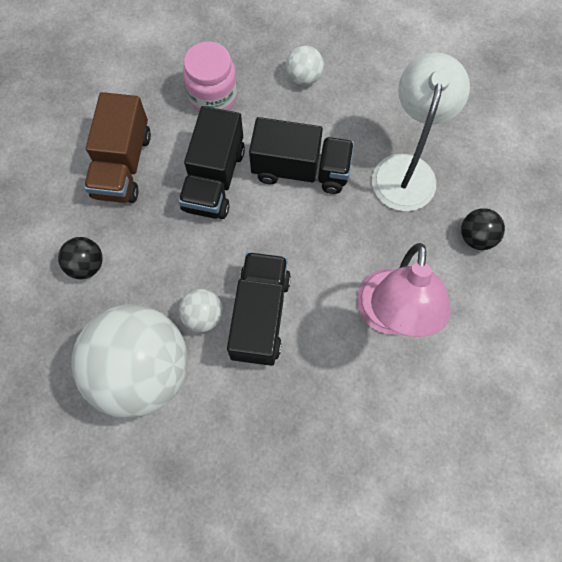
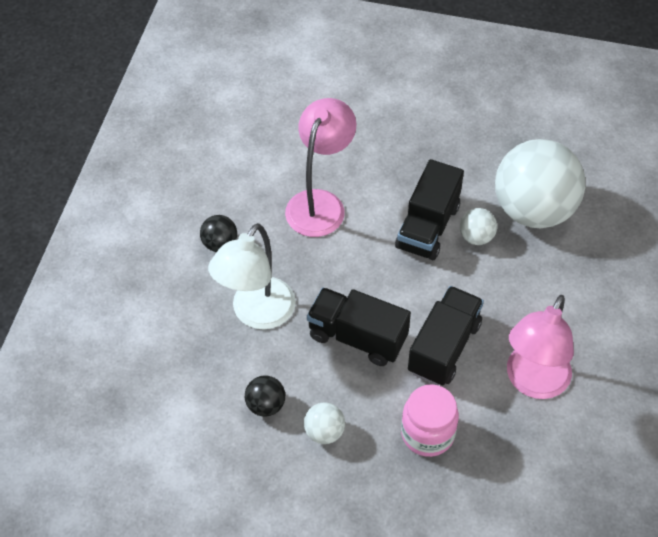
camera: 165 degrees left, 15 degrees down
black ball [58,237,103,279] -> black ball moved to [245,375,285,417]
brown truck [84,92,151,203] -> pink lamp [507,295,574,399]

